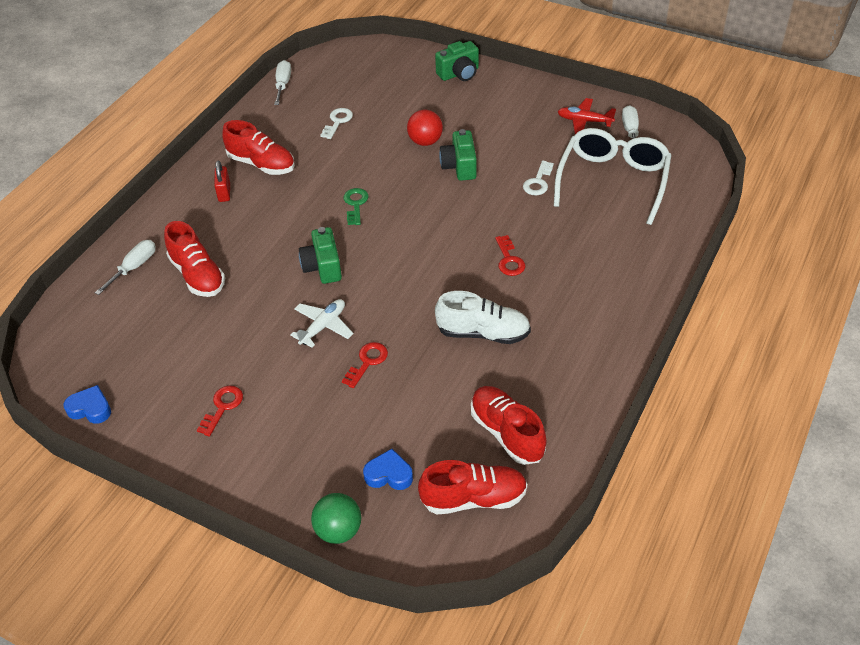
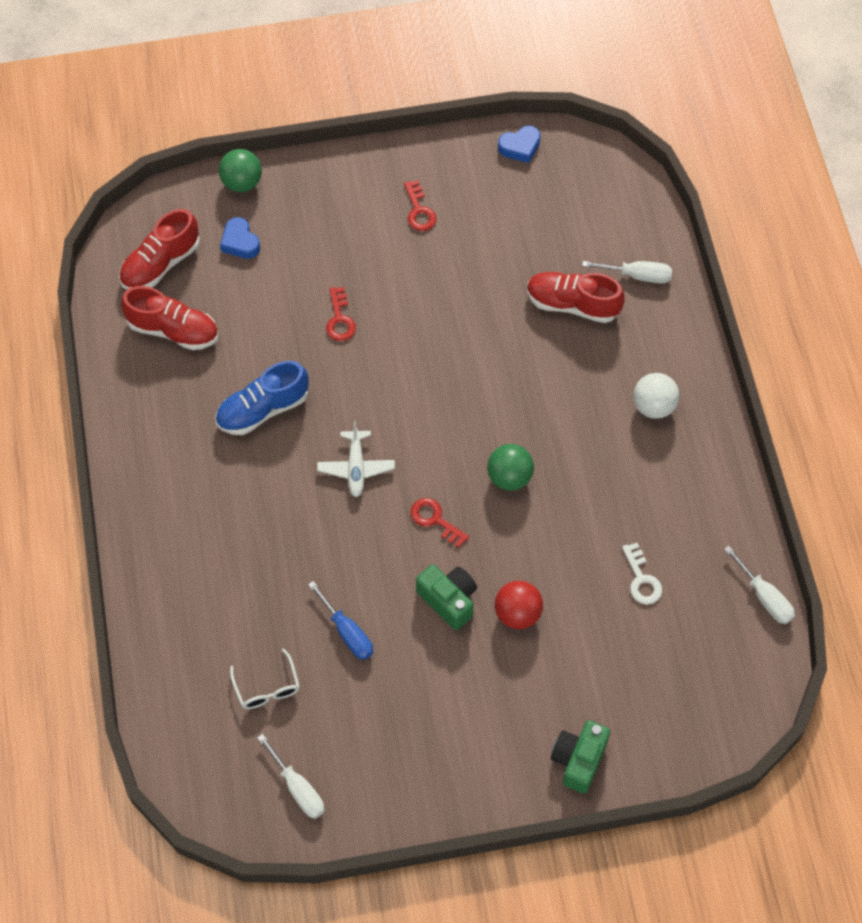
camera: 140 degrees right, 15 degrees up
white screwdriver [95,240,156,295] -> white screwdriver turned 75 degrees counterclockwise [582,261,672,283]
red padlock [214,161,230,202] -> white ball [633,373,680,419]
red shoe [222,120,295,175] -> none
white plane [290,299,354,348] -> white plane moved to [317,421,395,497]
green camera [299,227,342,284] -> none
green key [343,188,368,225] -> green ball [487,444,534,491]
blue heart [363,449,413,490] -> blue heart turned 90 degrees clockwise [220,217,260,259]
white shoe [435,291,531,344] -> blue shoe [215,361,309,435]
red key [495,235,525,276] -> red key moved to [411,498,469,548]
white key [523,160,554,195] -> blue screwdriver [308,581,373,660]
white glasses [554,128,671,225] -> white glasses [230,648,300,709], size x0.46
red plane [557,98,616,134] -> none

